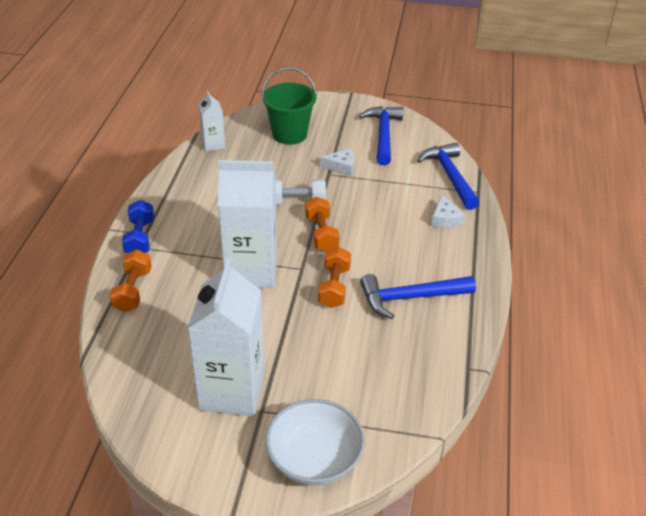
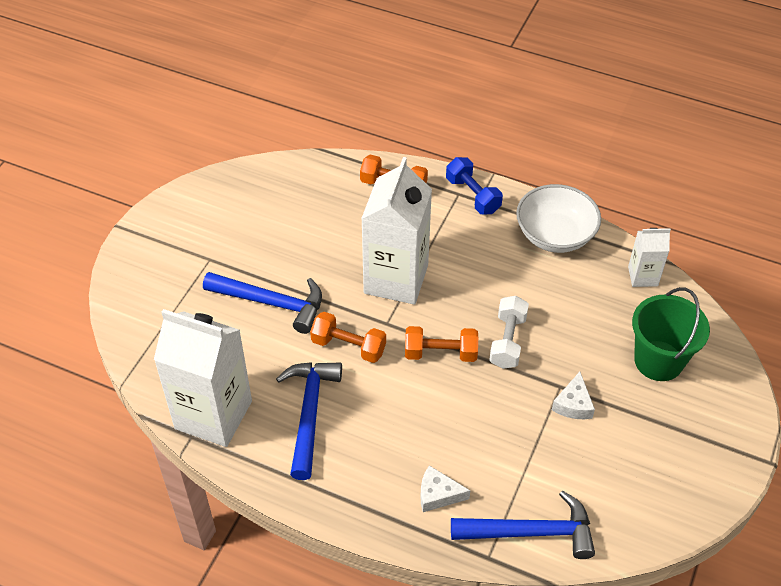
camera: 105 degrees right, 10 degrees up
blue dumbbell [122,200,154,253] -> blue dumbbell turned 45 degrees clockwise [446,157,503,214]
white carton [187,258,265,416] -> white carton moved to [154,309,252,447]
white bowl [265,399,365,486] -> white bowl moved to [516,184,601,253]
blue hammer [359,106,404,165] -> blue hammer moved to [203,272,322,334]

